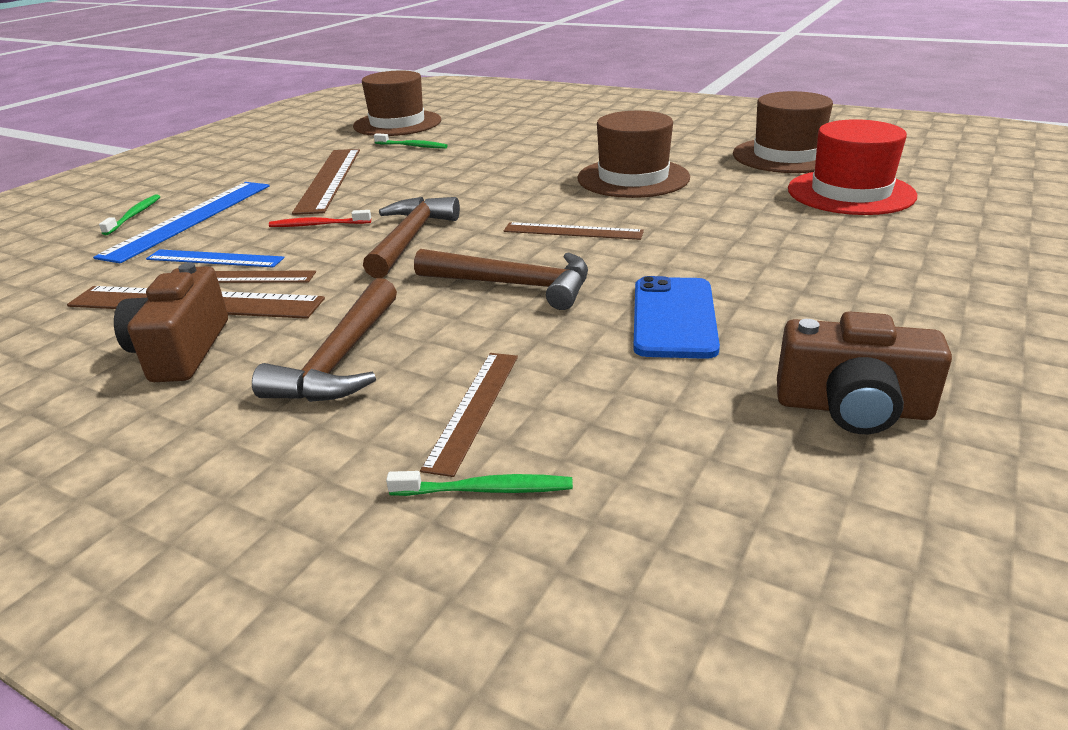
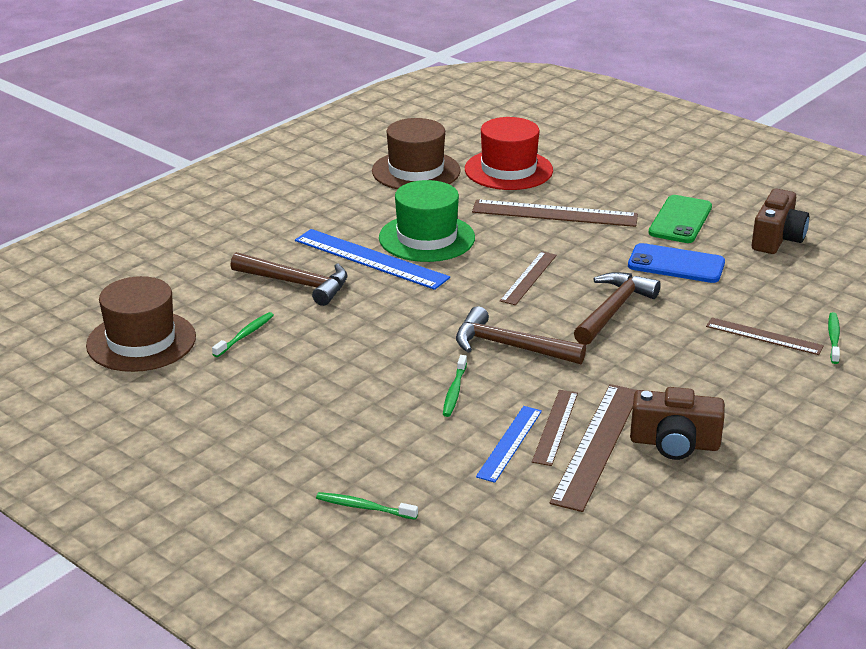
camera: 80 degrees left, 0 degrees up
blue ruler [93,182,269,263] -> blue ruler moved to [295,229,450,290]
brown hammer [252,278,397,402] -> brown hammer moved to [230,252,347,306]
red toothbrush [269,210,371,227] -> green toothbrush [443,355,467,417]
brown ruler [292,149,360,215] -> brown ruler moved to [472,199,638,227]
brown hat [577,111,690,198] -> green hat [379,180,475,262]
none -> green phone [648,195,712,243]

